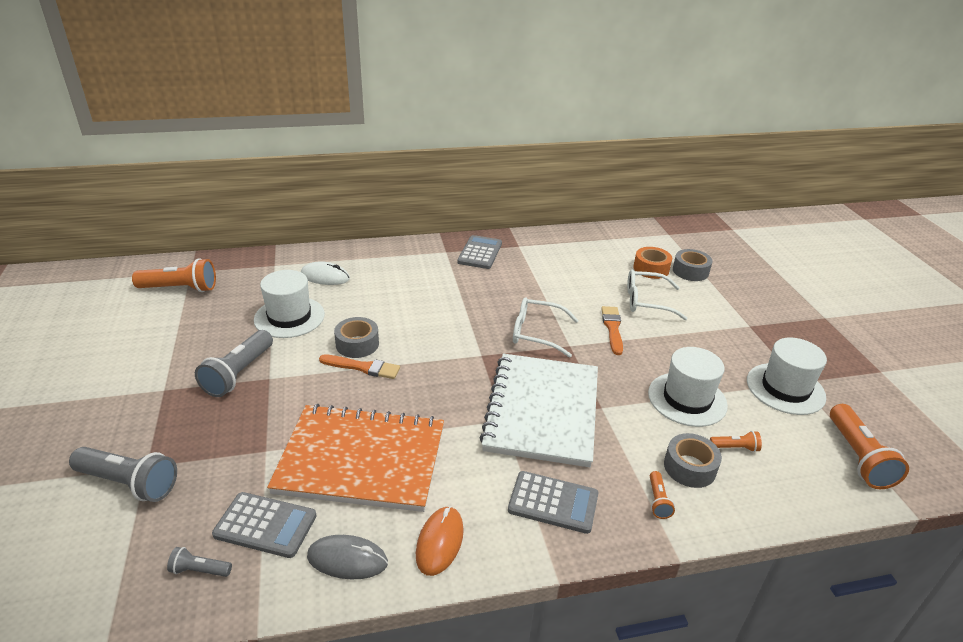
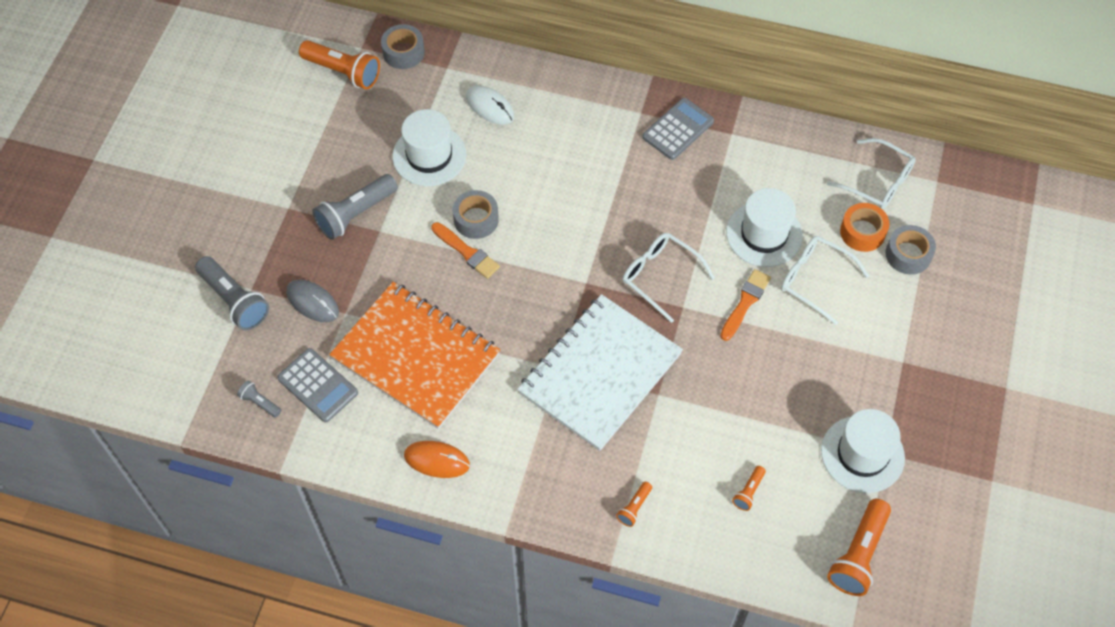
camera: 30 degrees right, 25 degrees up
grey mouse [307,535,388,580] -> grey mouse moved to [286,280,339,322]
orange mouse [416,506,464,576] -> orange mouse turned 60 degrees clockwise [404,441,470,478]
grey calculator [508,471,598,534] -> none
white hat [648,347,728,427] -> white hat moved to [726,188,803,267]
grey tape [664,433,722,488] -> grey tape moved to [381,24,425,69]
orange flashlight [710,431,762,452] -> orange flashlight turned 90 degrees clockwise [732,466,766,511]
none -> white glasses [827,138,916,210]

